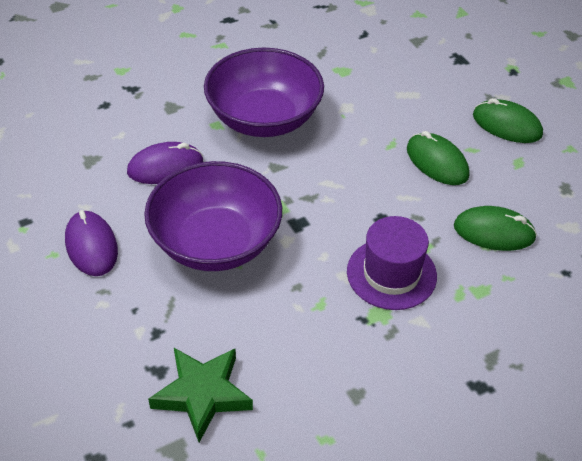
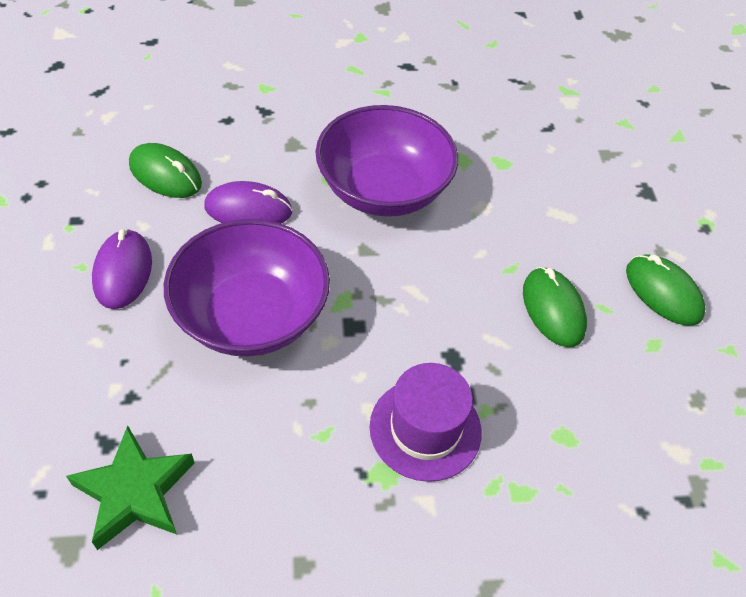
camera: 20 degrees right, 5 degrees up
green mouse [454,206,537,251] -> green mouse moved to [129,143,202,198]

